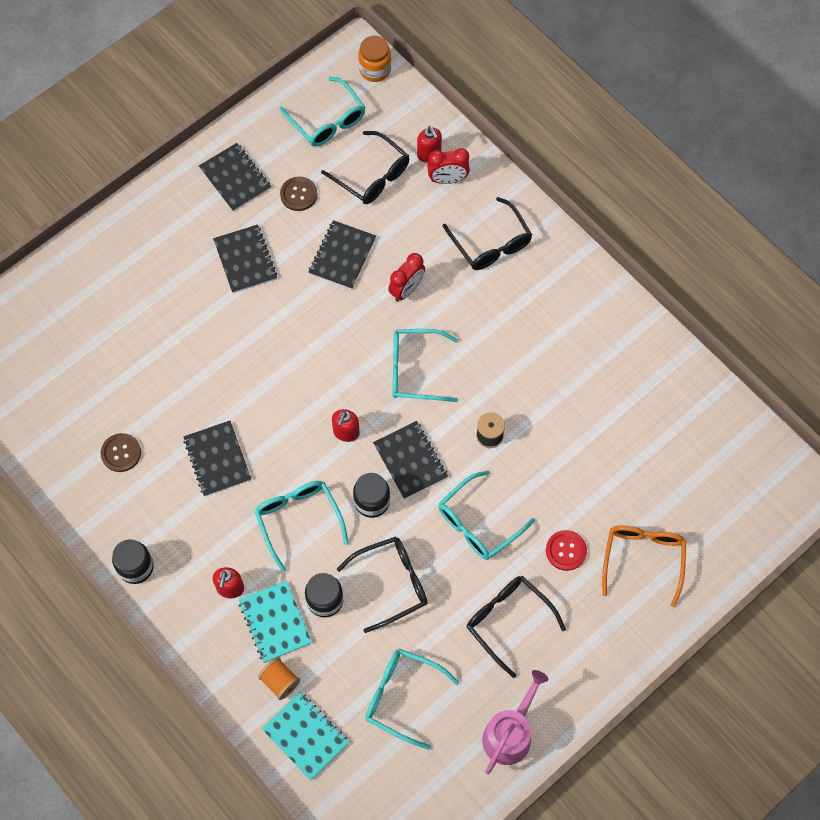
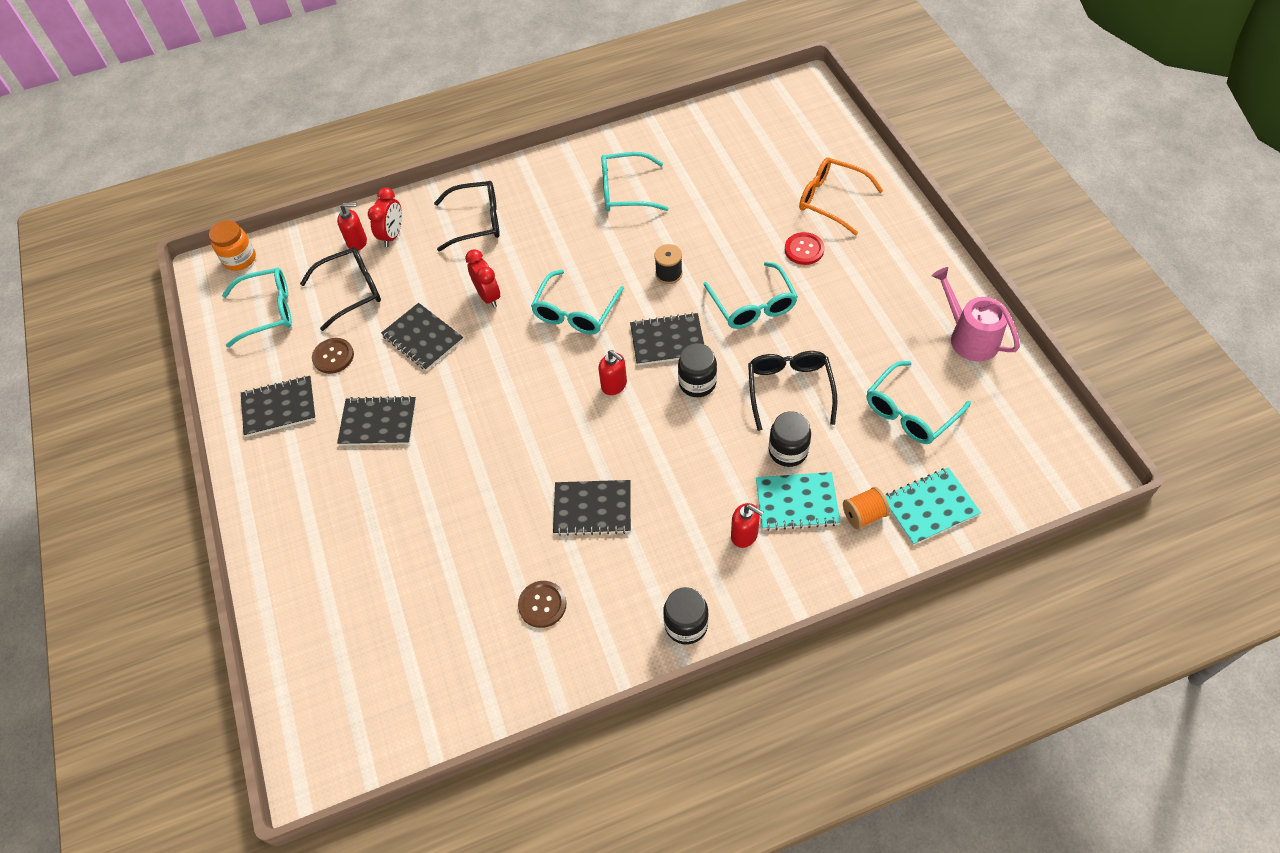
camera: 65 degrees left, 10 degrees down
turquoise glasses [254,481,349,572] -> turquoise glasses moved to [601,152,669,211]
black glasses [467,576,566,678] -> none

